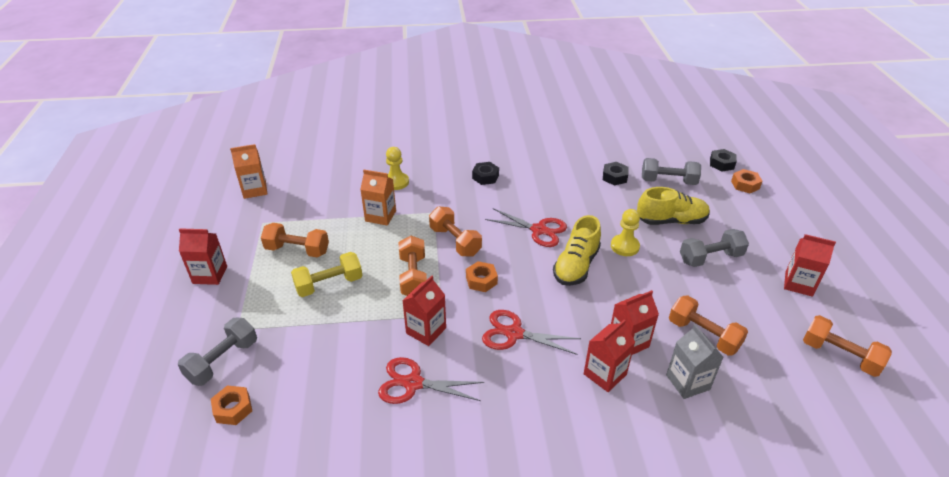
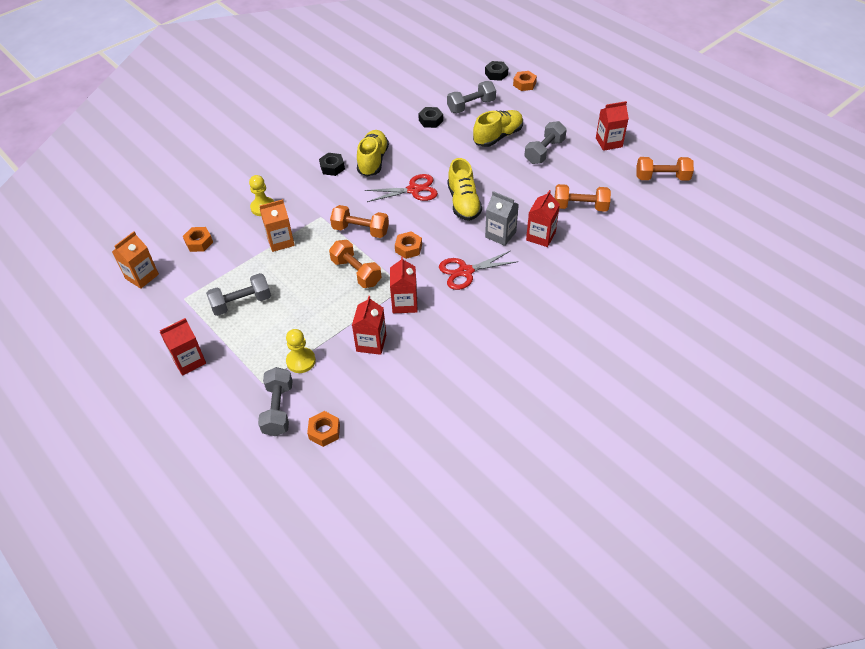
camera: 35 degrees left, 10 degrees up
orange dumbbell [261,223,329,258] -> grey dumbbell [206,273,271,316]
yellow dumbbell [291,252,363,297] -> none
red scissors [378,357,484,404] -> none
red carton [584,319,635,392] -> red carton moved to [352,296,386,355]
yellow pawn [611,209,640,256] -> yellow pawn moved to [286,329,316,373]
grey carton [666,324,723,399] -> grey carton moved to [485,191,519,246]
none -> orange nut [183,227,213,252]
none -> yellow shoe [357,130,389,177]

